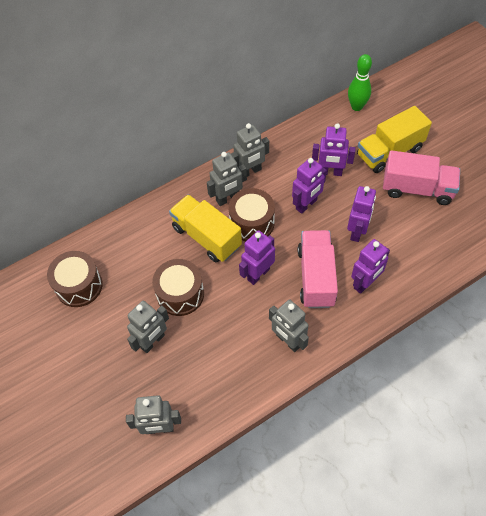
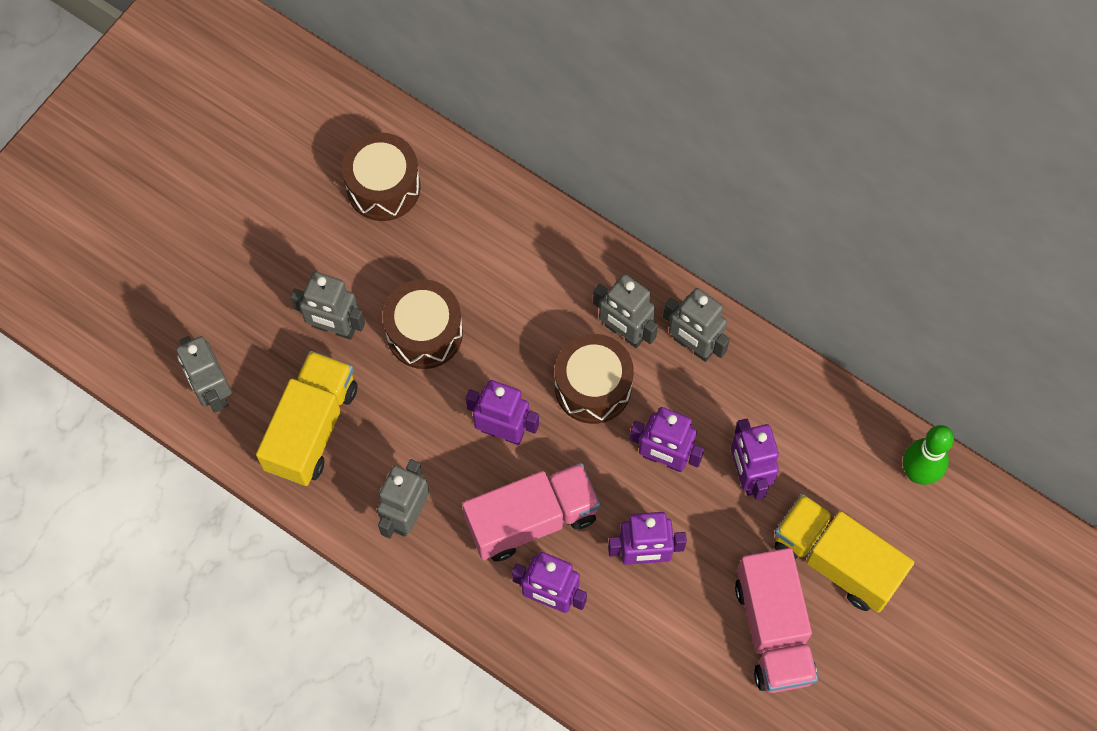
camera: 65 degrees right, 10 degrees up
yellow truck [169,194,242,262] -> yellow truck moved to [256,351,357,486]

